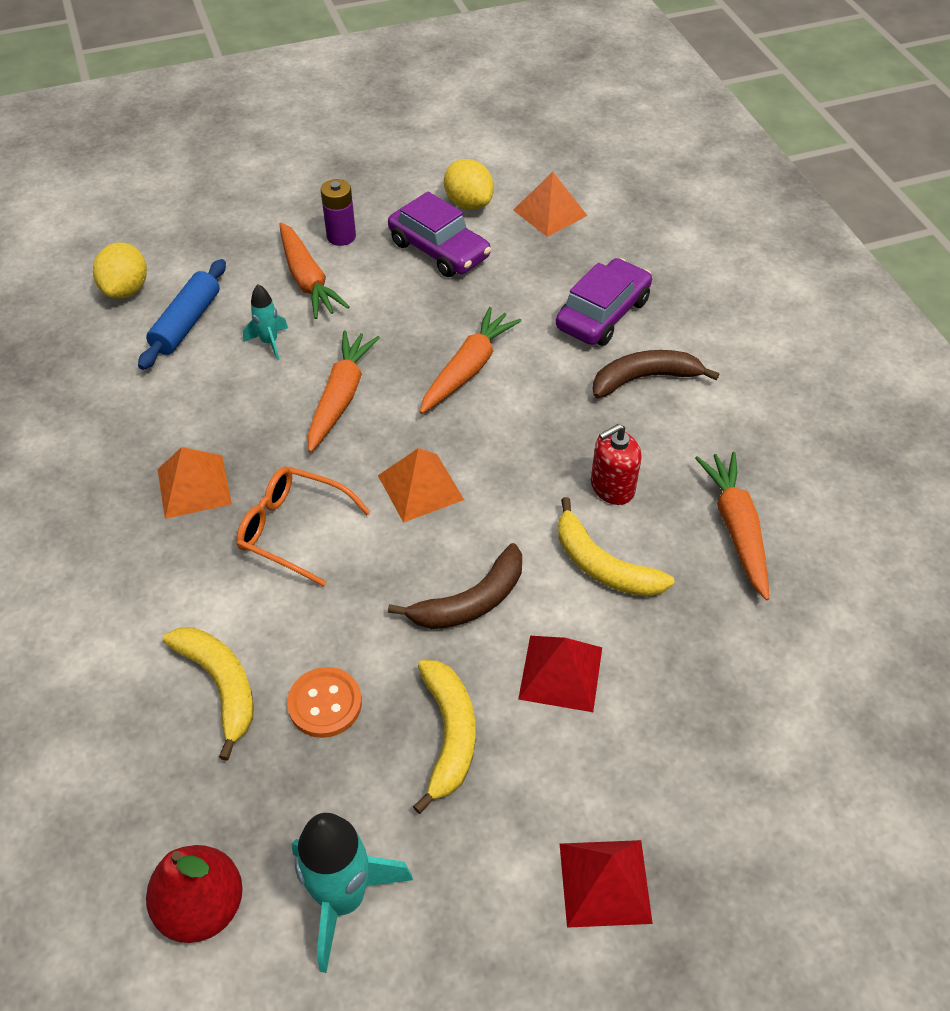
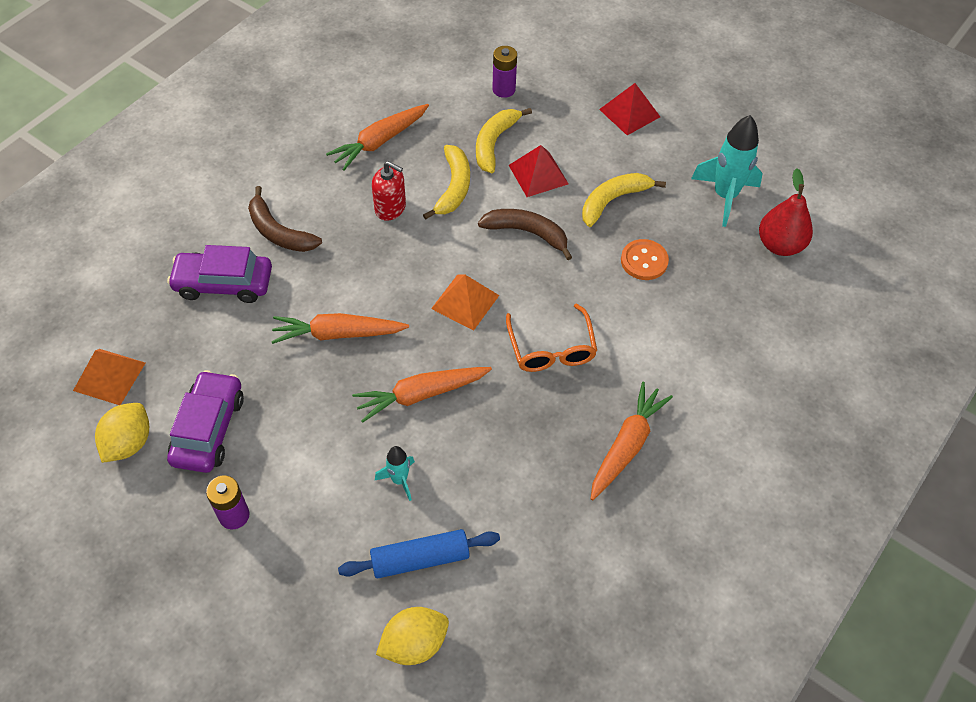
camera: 125 degrees left, 5 degrees up
orange pyramid [158,447,232,519] -> none
yellow banana [163,627,254,761] -> yellow banana moved to [476,108,532,173]
orange carrot [279,222,349,319] -> orange carrot moved to [591,382,673,500]
none -> purple battery [492,46,517,98]

